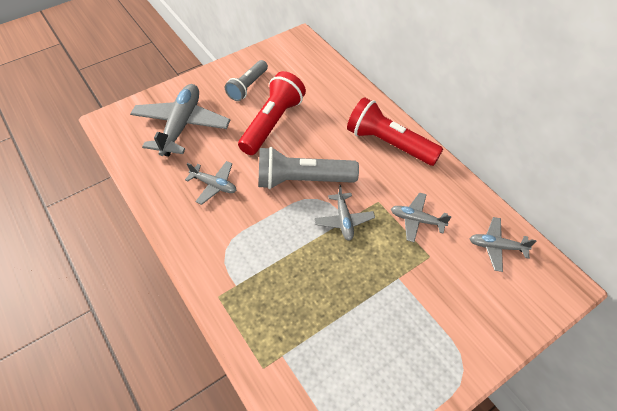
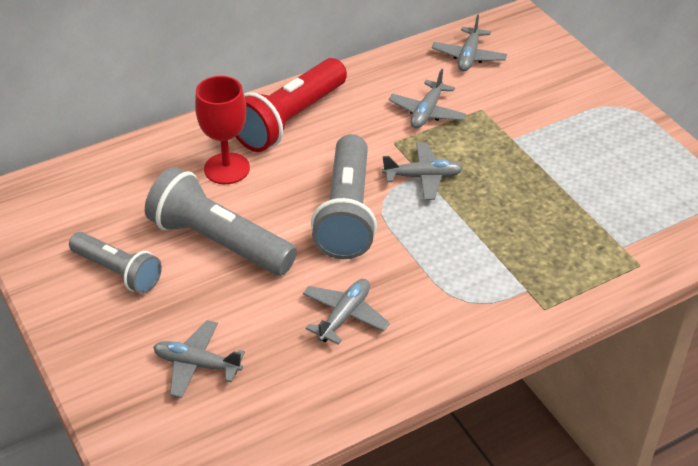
camera: 85 degrees left, 10 degrees down
grey plane [130,84,230,156] -> grey plane [153,320,245,398], size x0.52
red flashlight [238,71,306,155] -> grey flashlight [145,167,297,275]
none -> red goblet [195,76,250,184]

